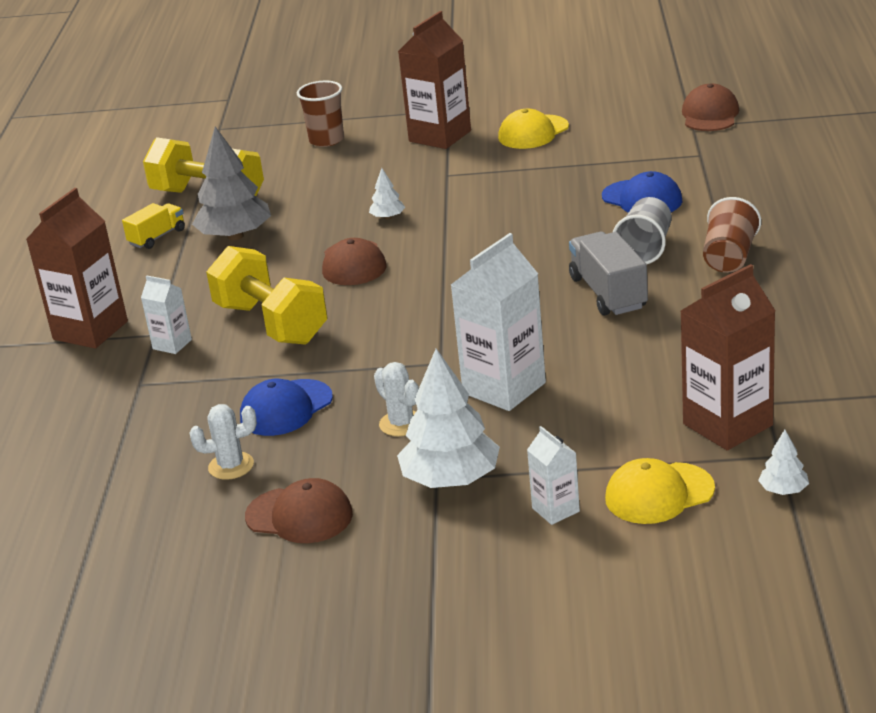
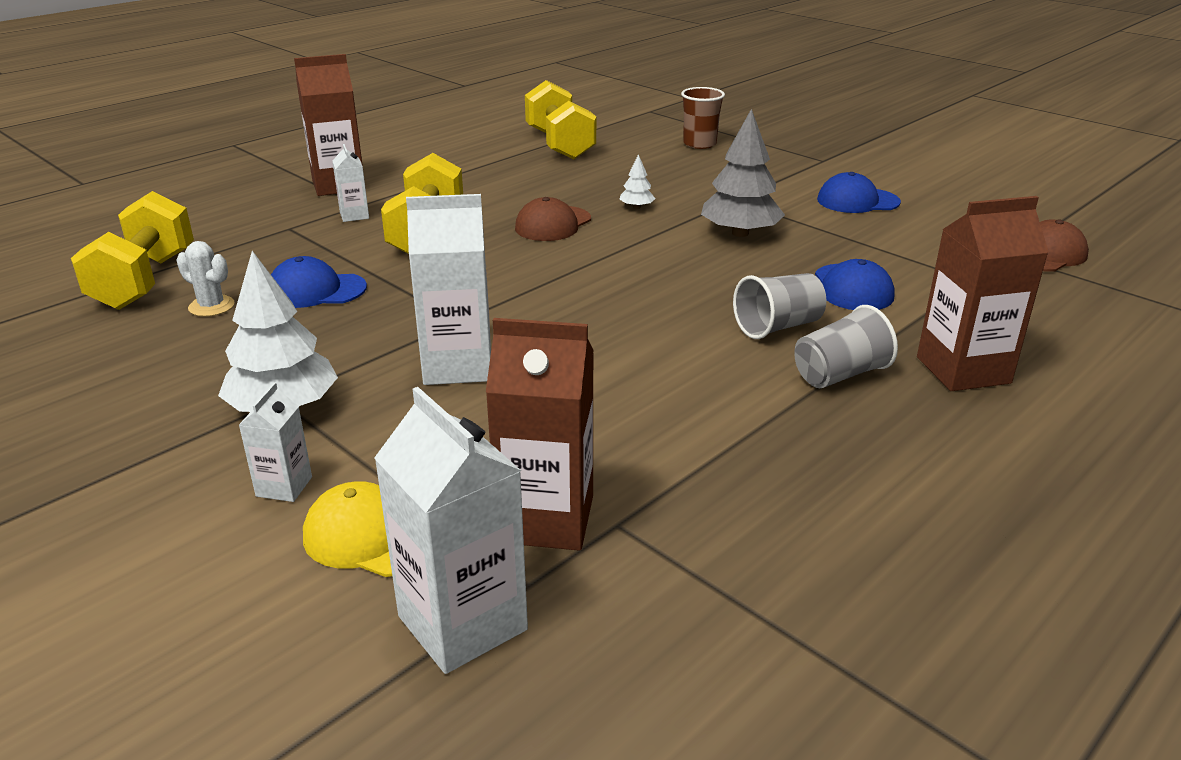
camera: 40 degrees right, 0 degrees up
yellow truck [122,203,185,249] -> none
grey tree [192,127,271,240] -> grey tree moved to [701,109,785,237]
brown cap [245,478,353,543] -> none
white cactus [374,362,419,436] -> none
brown carton [398,11,471,149] -> brown carton moved to [917,196,1049,391]
yellow cap [498,109,569,149] -> blue cap [817,172,901,213]
grey truck [569,232,648,316] -> none
brown cup [703,197,761,273] -> grey cup [795,305,898,388]
white tree [758,430,809,495] -> white carton [374,387,528,674]
none -> yellow dumbbell [71,191,194,310]

